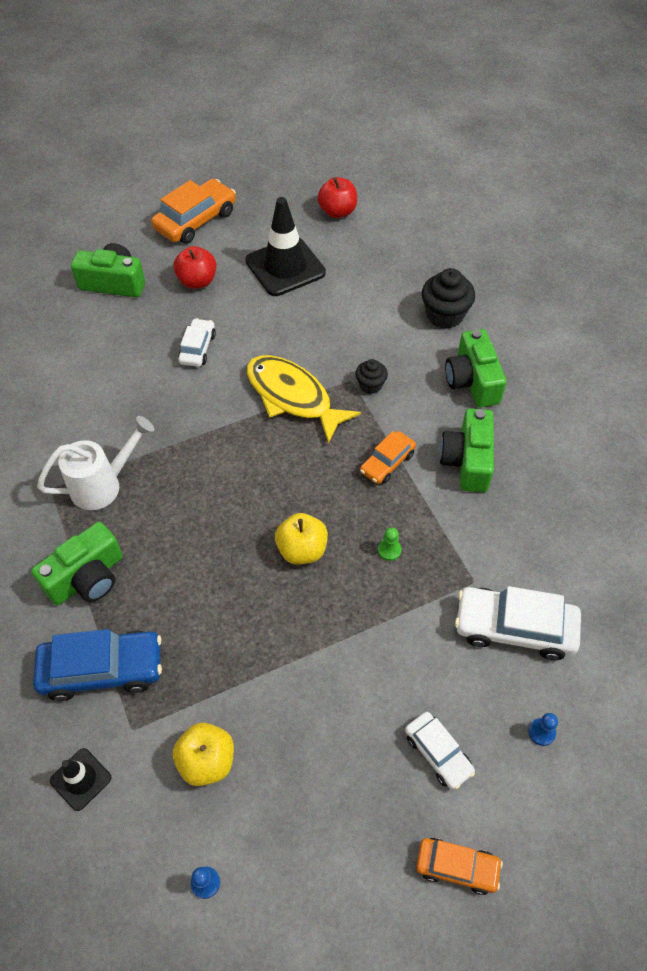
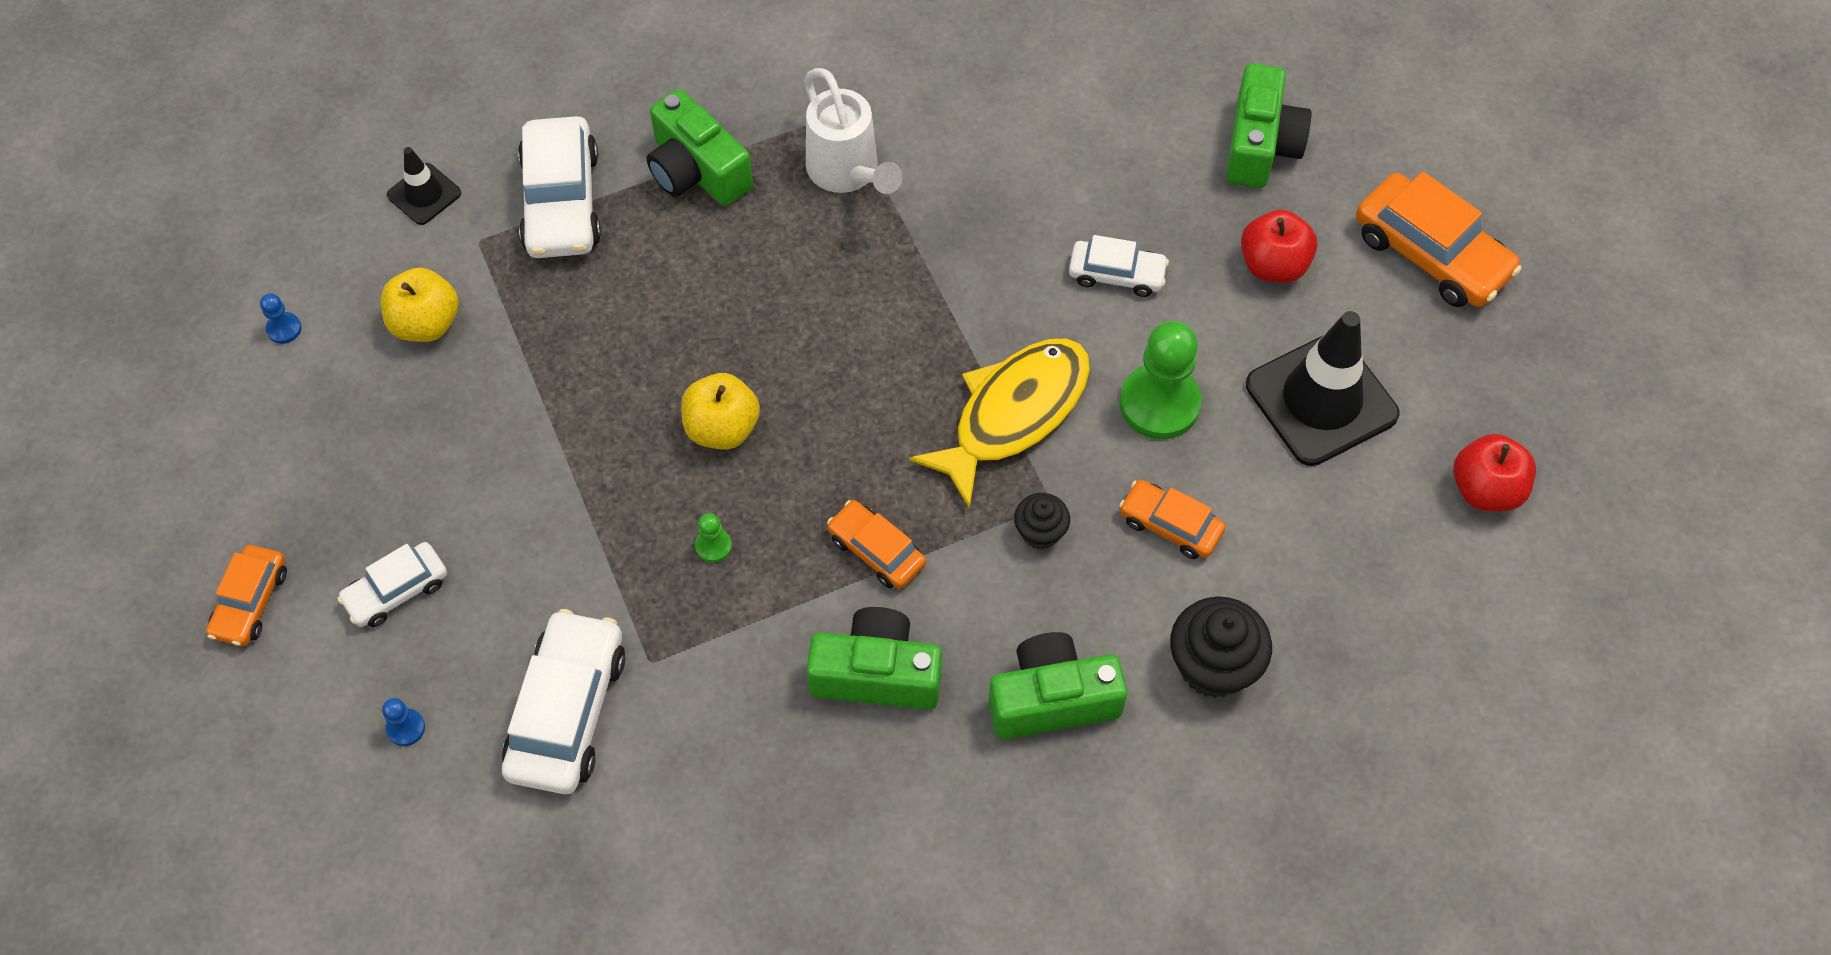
camera: 90 degrees right, 5 degrees up
blue car [33,629,162,701] -> white car [518,116,601,258]
none -> green pawn [1119,321,1202,439]
none -> orange car [1119,480,1226,559]

